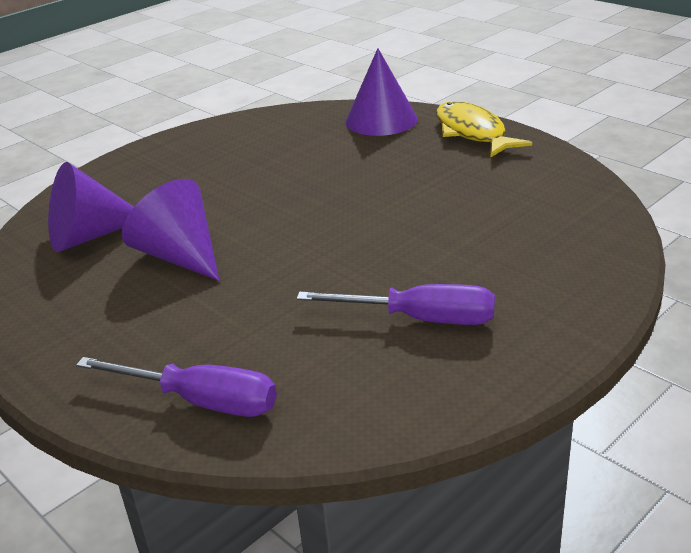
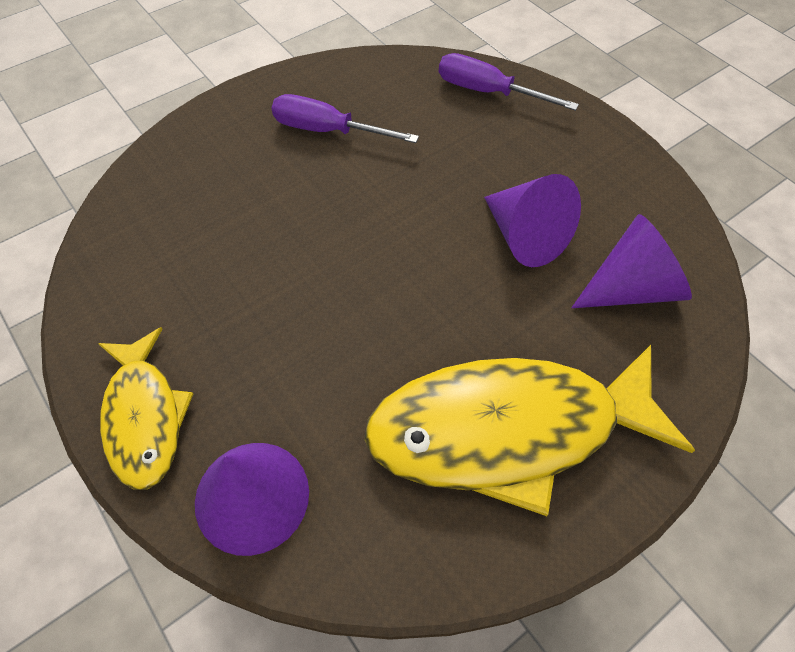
camera: 175 degrees left, 25 degrees up
none -> yellow fish [364,345,695,516]

